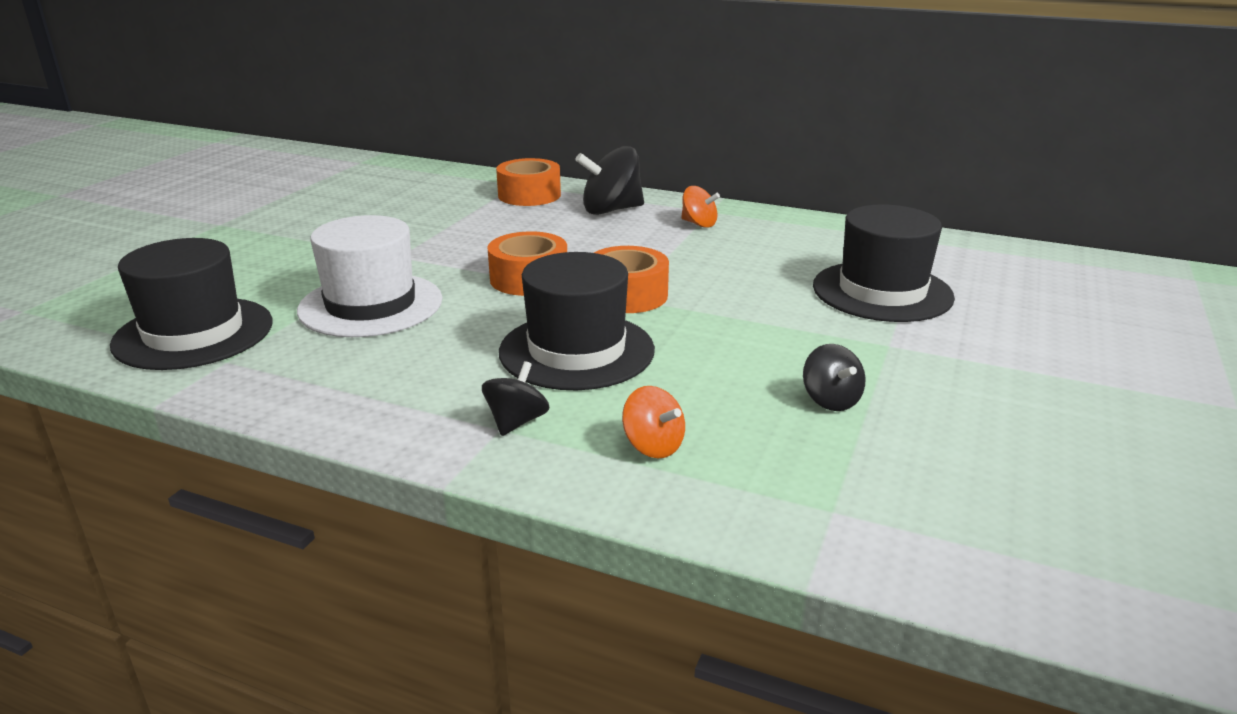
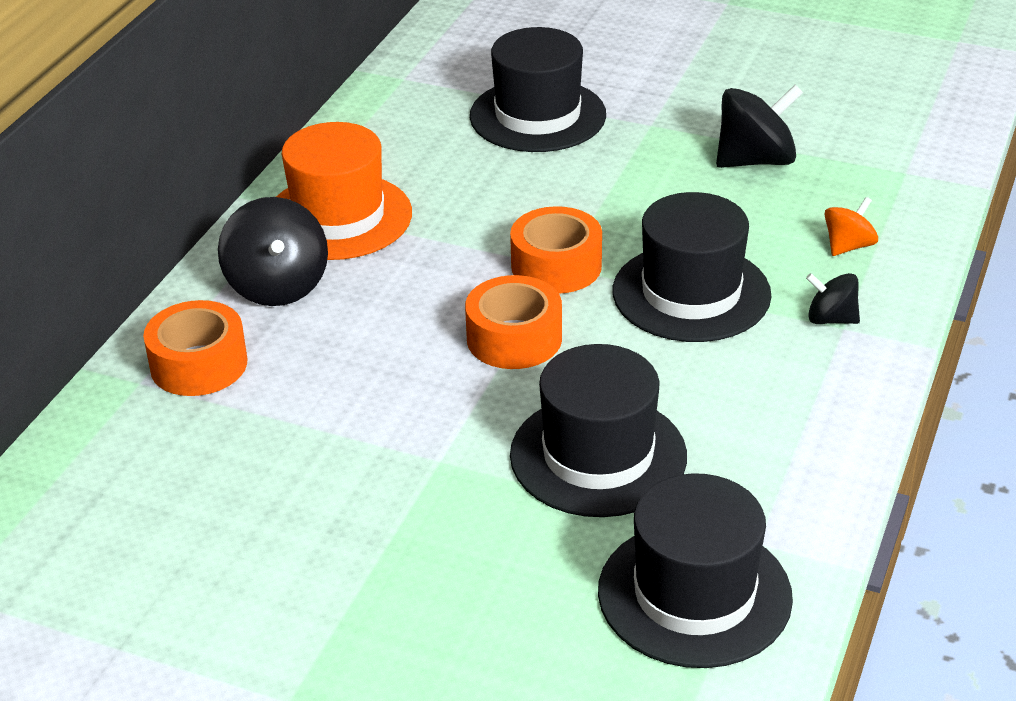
camera: 90 degrees left, 10 degrees up
white hat [297,215,442,337] -> black hat [510,344,687,517]
orange spinning top [681,186,720,228] -> orange hat [276,122,412,260]
black spinning top [803,344,866,411] -> black spinning top [716,84,803,168], size x1.75

